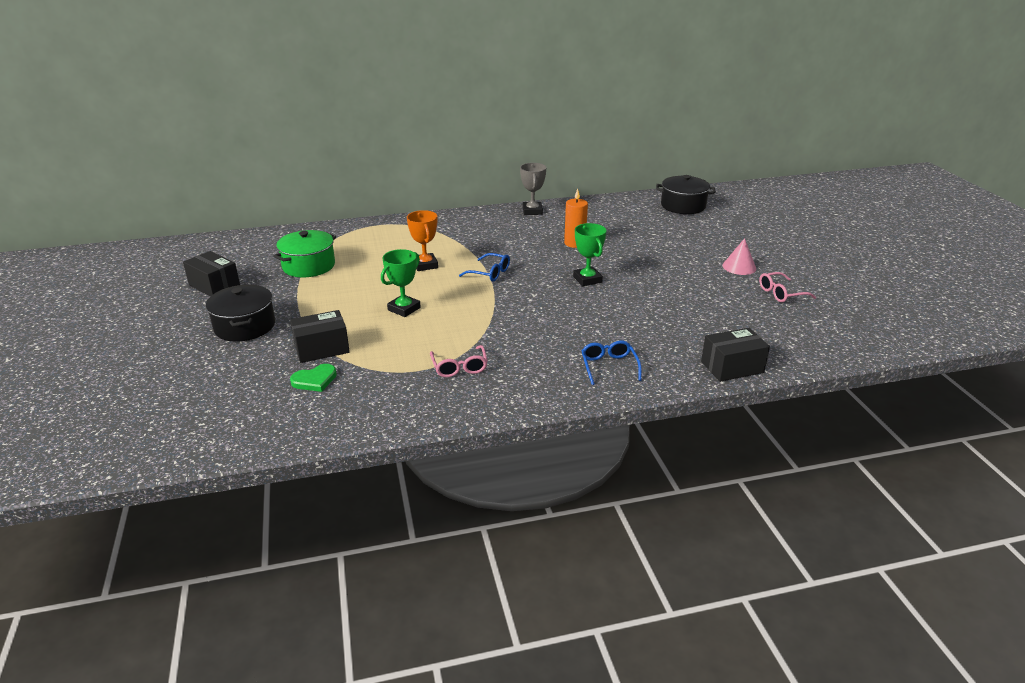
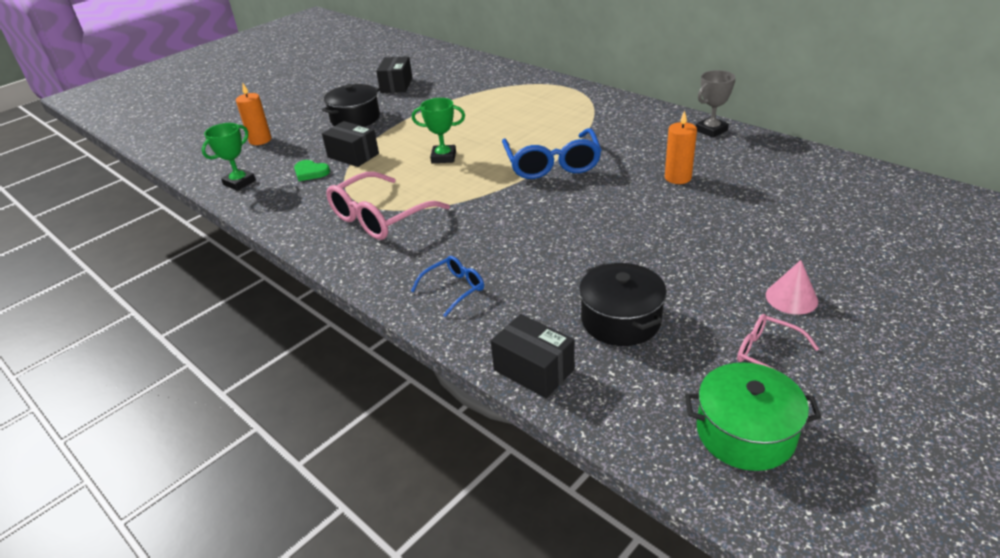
camera: 60 degrees right, 5 degrees up
green pot [273,230,337,277] -> green pot moved to [685,362,822,471]
orange trophy [407,210,438,271] -> none
pink glasses [430,345,488,377] -> pink glasses [326,172,450,240], size x1.89
blue glasses [459,253,510,281] -> blue glasses [502,128,602,179], size x1.89
green trophy [573,223,607,286] -> green trophy moved to [202,123,256,191]
black pot [656,175,716,214] -> black pot moved to [579,263,667,346]
none -> orange candle [236,84,271,145]

